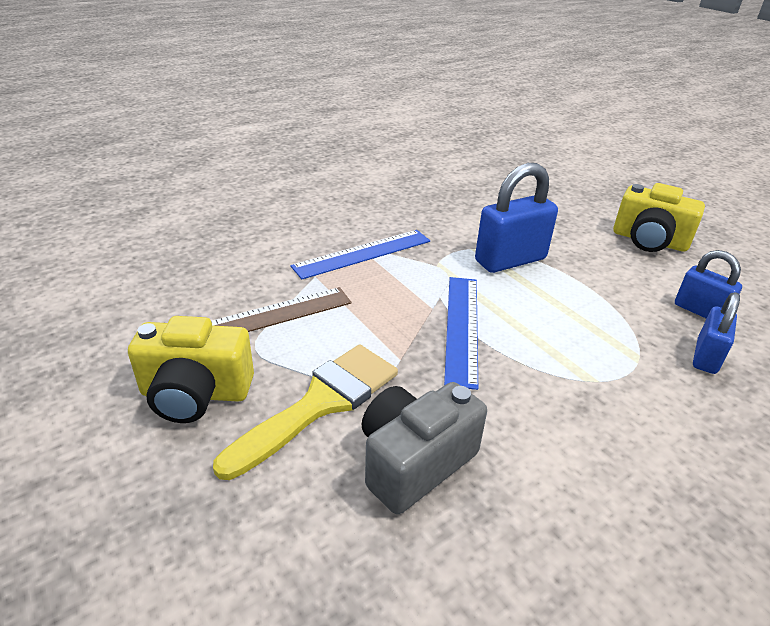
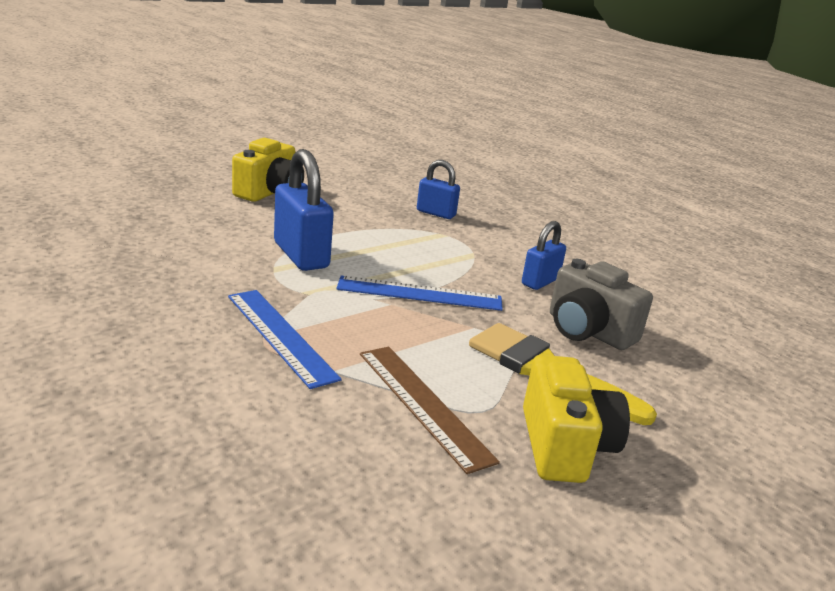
camera: 95 degrees left, 10 degrees down
blue padlock [675,250,742,319] -> blue padlock moved to [522,221,566,290]

